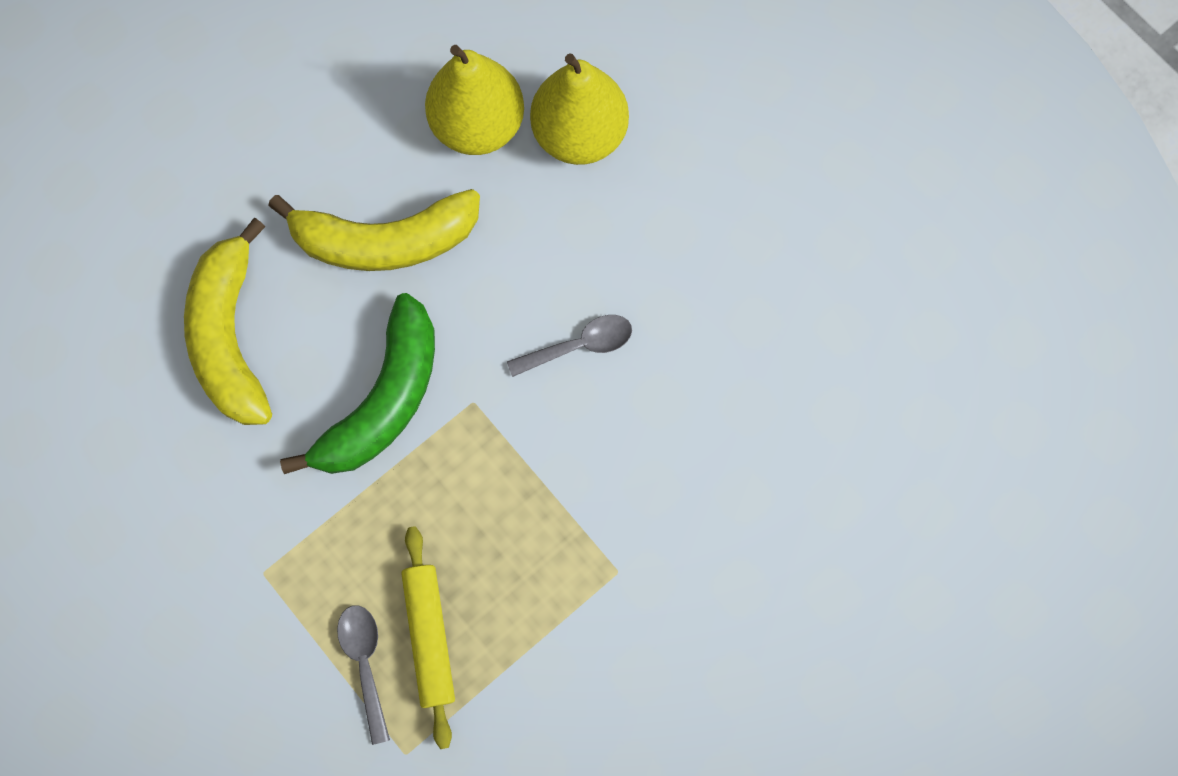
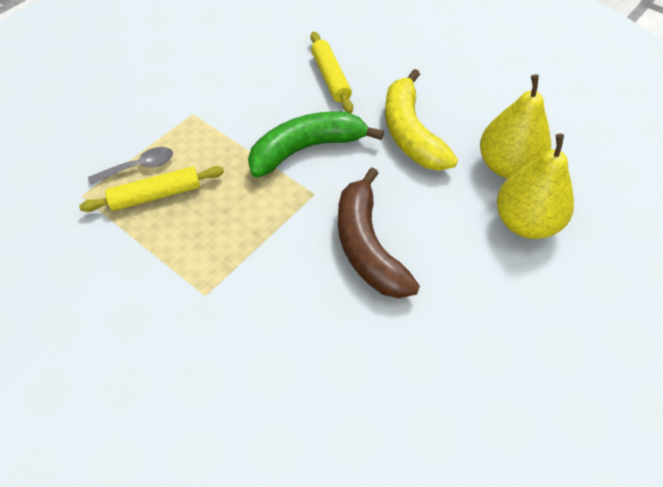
camera: 80 degrees right, 20 degrees down
yellow banana [184,218,272,425] -> yellow rolling pin [310,32,353,113]
green banana [280,293,435,474] -> green banana turned 135 degrees clockwise [248,111,384,178]
grey spoon [507,315,632,377] -> brown banana [338,168,420,298]

